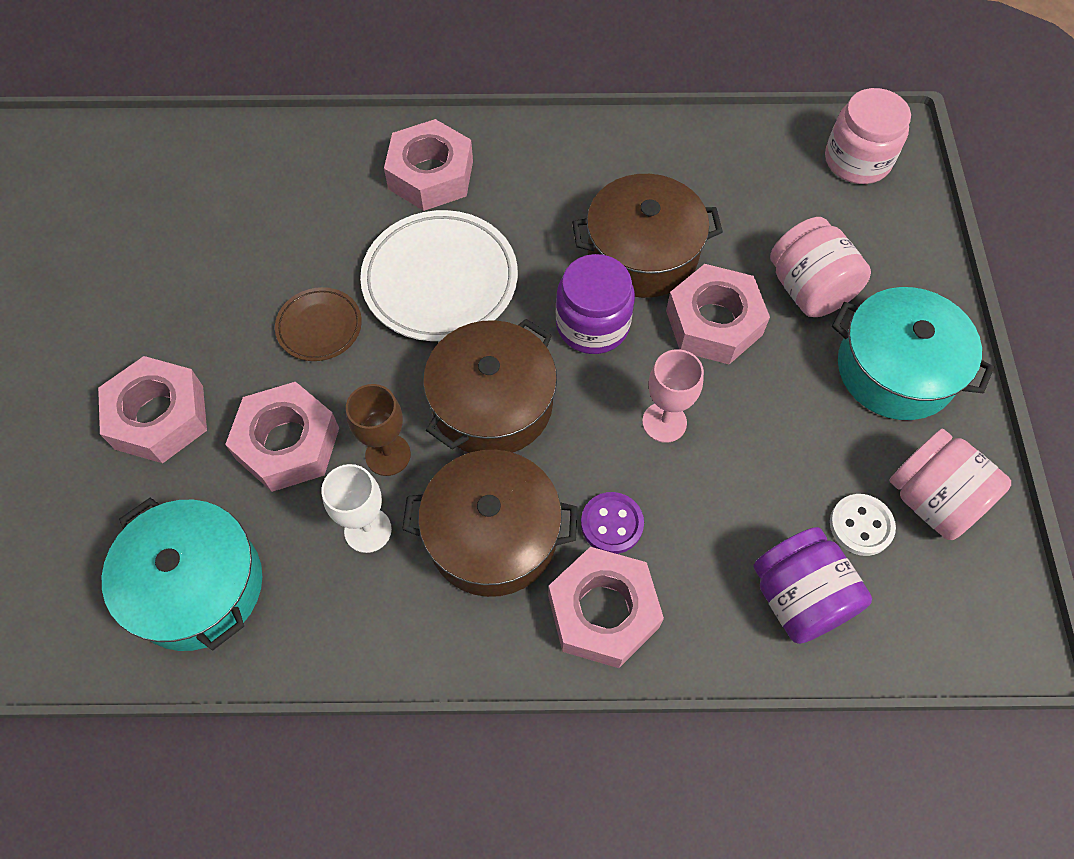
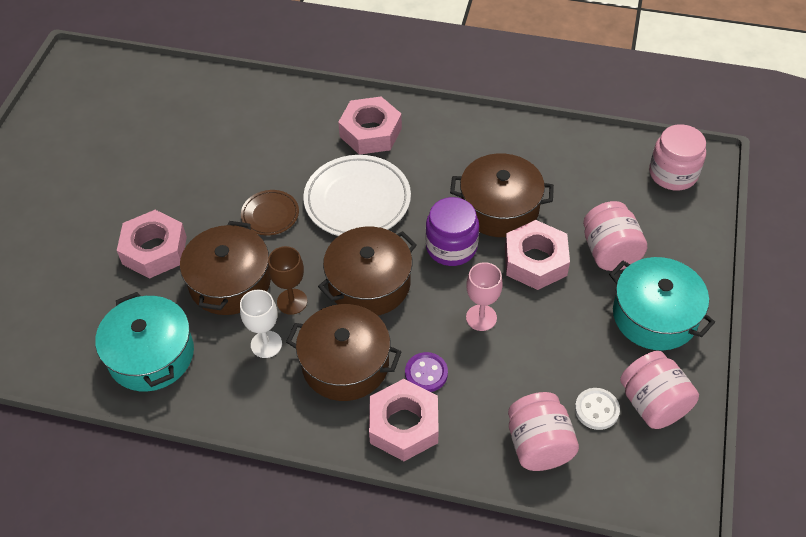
camera: 15 degrees right, 10 degrees down
pink nut [225,382,339,492] -> brown pot [180,221,271,315]
purple jar [753,527,872,644] -> pink jar [508,392,579,471]

